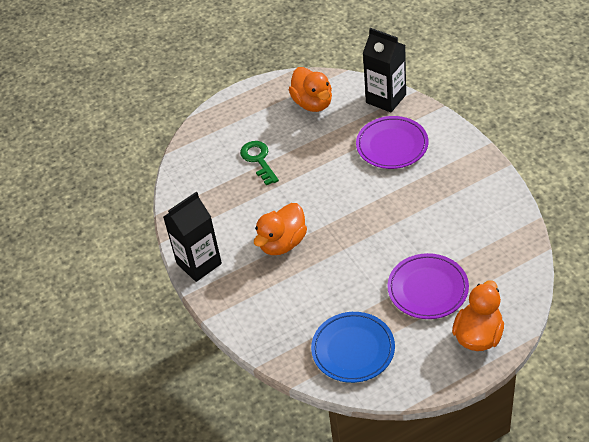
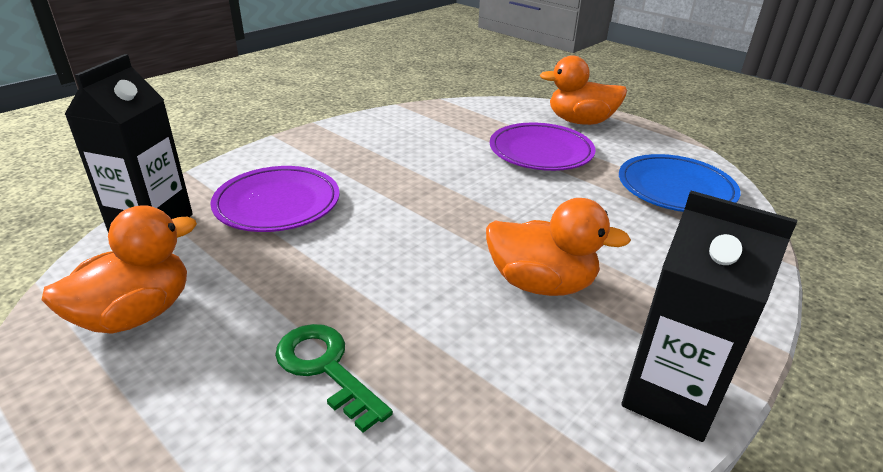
camera: 115 degrees left, 15 degrees down
green key [240,141,279,186] -> green key turned 90 degrees clockwise [275,324,393,433]

